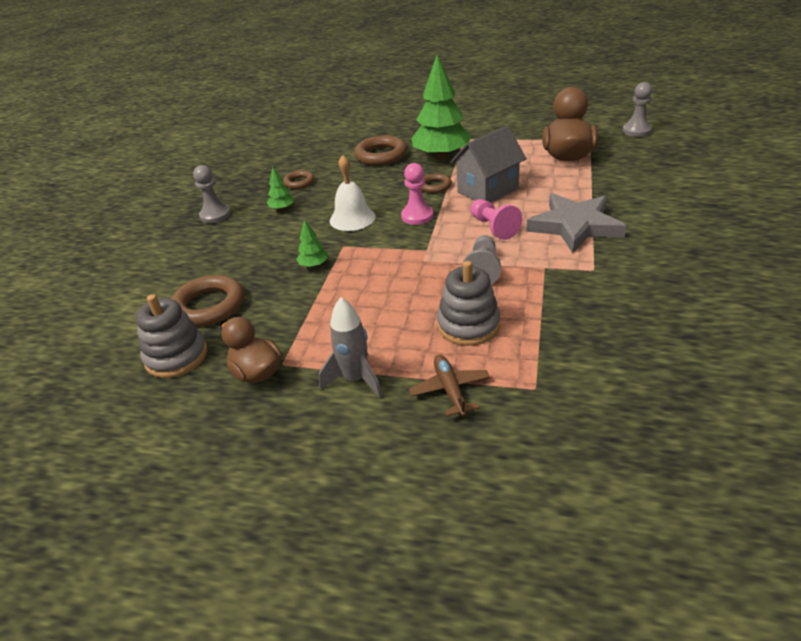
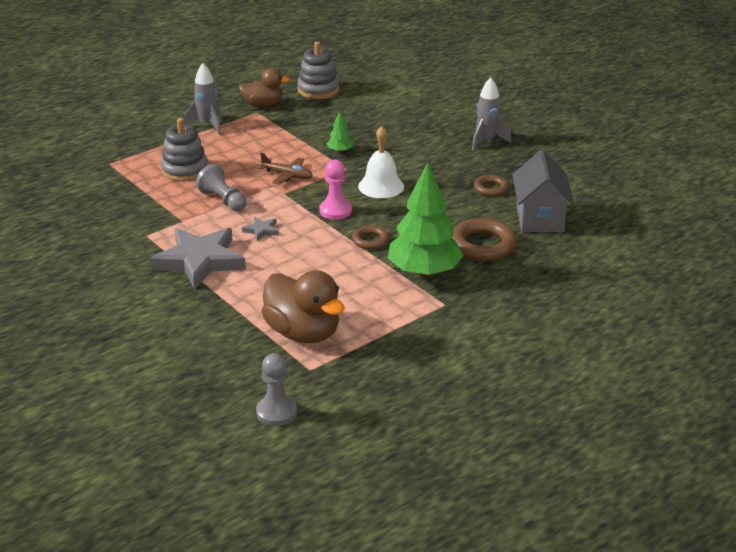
camera: 125 degrees right, 5 degrees down
brown ring [171,275,244,327] -> none
grey pawn [193,165,231,223] -> grey rocket [472,77,512,150]
green tree [267,167,294,211] -> none
brown plane [409,355,490,417] -> brown plane moved to [258,153,313,184]
grey house [450,126,527,202] -> grey house moved to [512,150,574,232]
pink pawn [470,199,522,240] -> grey star [242,217,279,241]

